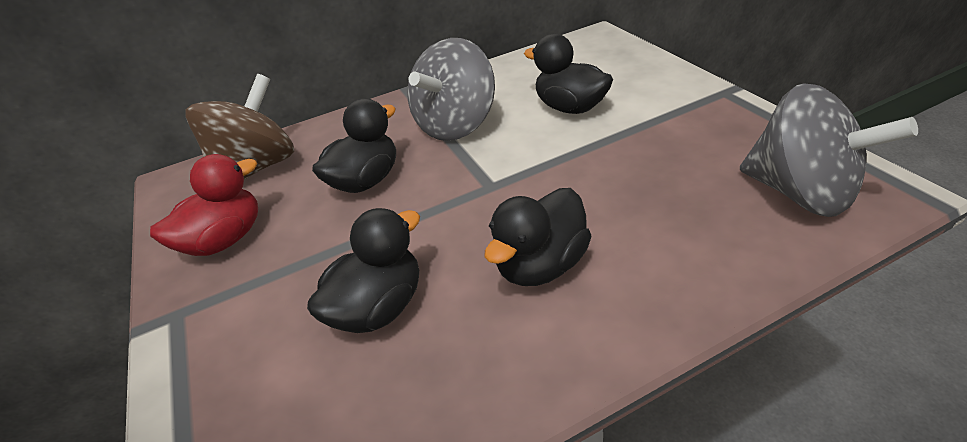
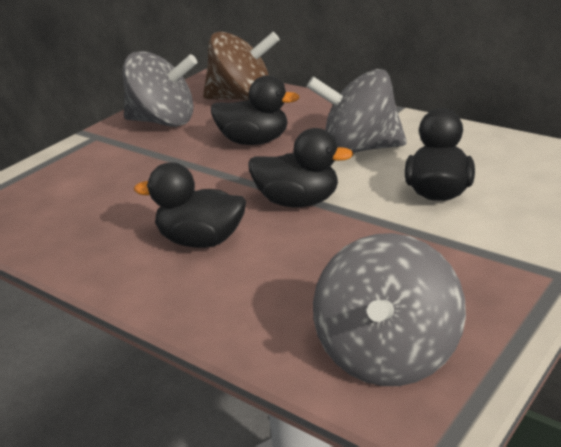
camera: 60 degrees right, 10 degrees down
red duck [150,154,258,256] -> grey spinning top [123,51,197,127]
black duck [307,208,420,333] -> black duck moved to [248,128,354,207]

